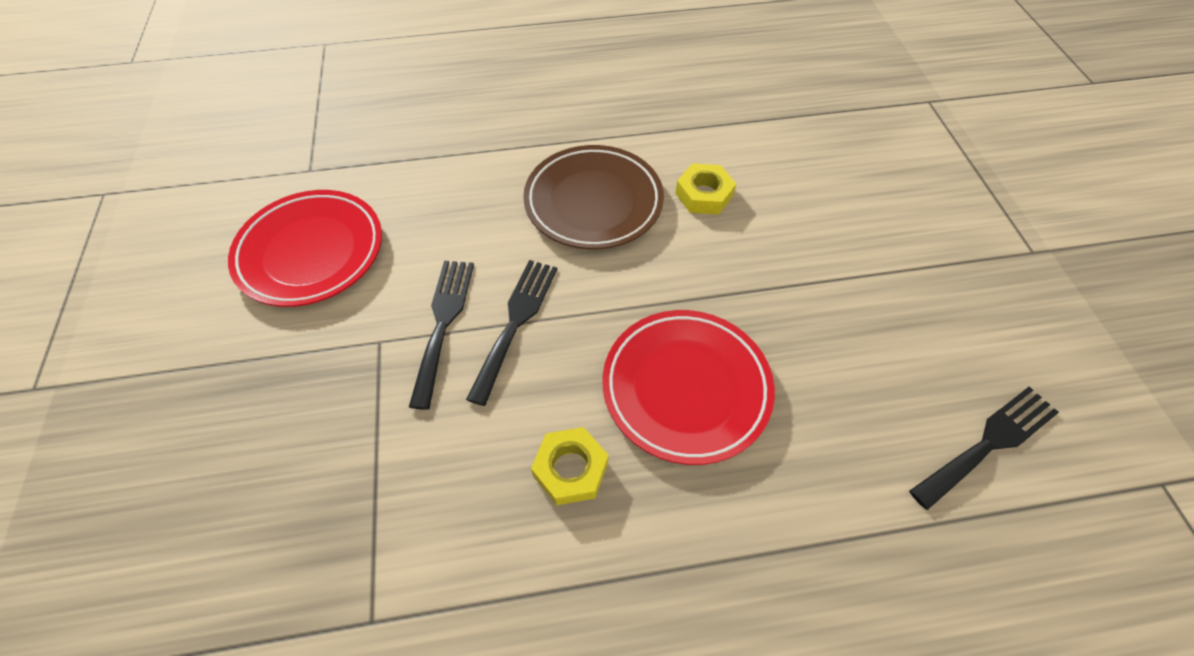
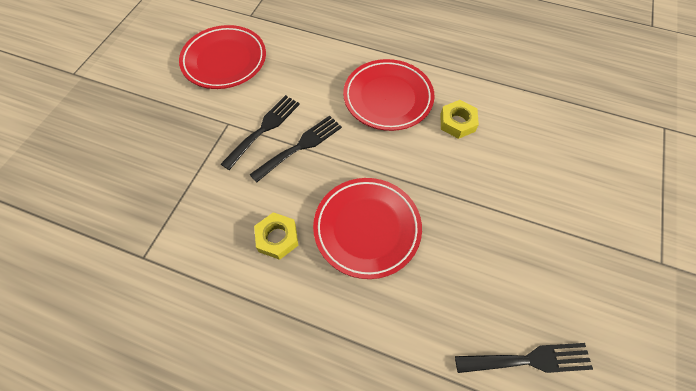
camera: 30 degrees right, 5 degrees up
brown plate [523,145,664,249] -> red plate [343,59,434,131]

